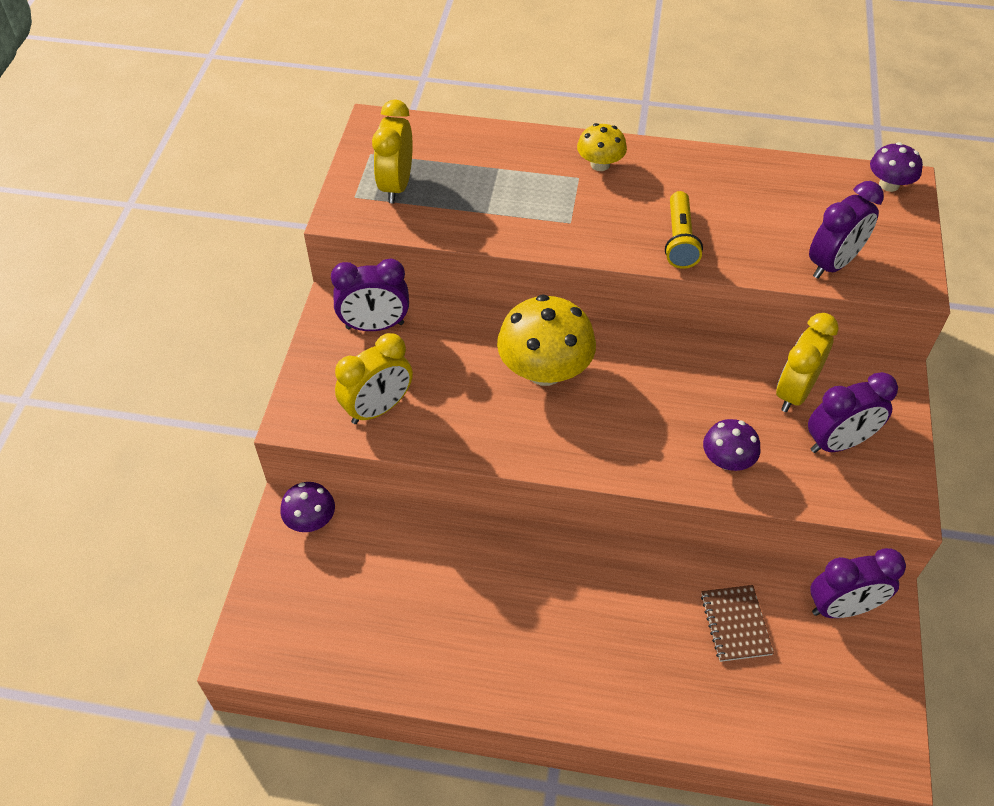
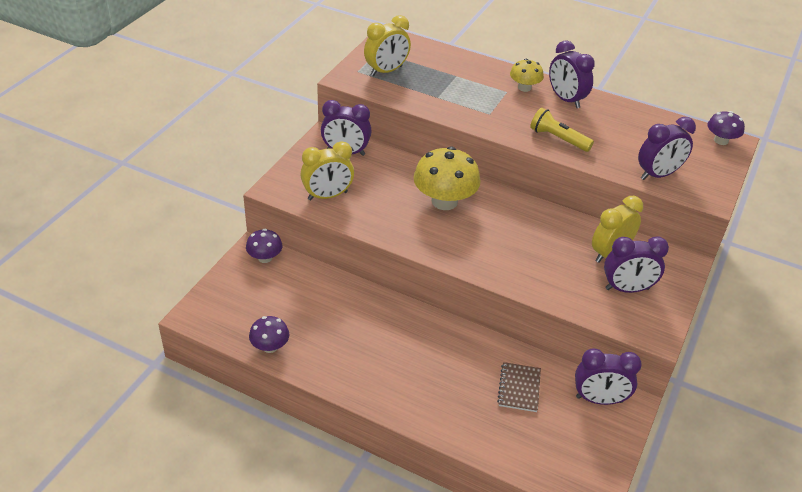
camera: 15 degrees right, 10 degrees down
yellow clock [372,99,413,203] -> yellow clock turned 150 degrees counterclockwise [364,15,411,76]
yellow flashlight [665,191,703,269] -> yellow flashlight turned 105 degrees clockwise [530,108,594,152]
purple mushroom [703,419,760,471] -> purple mushroom moved to [249,316,289,353]
none -> purple clock [549,40,595,108]

